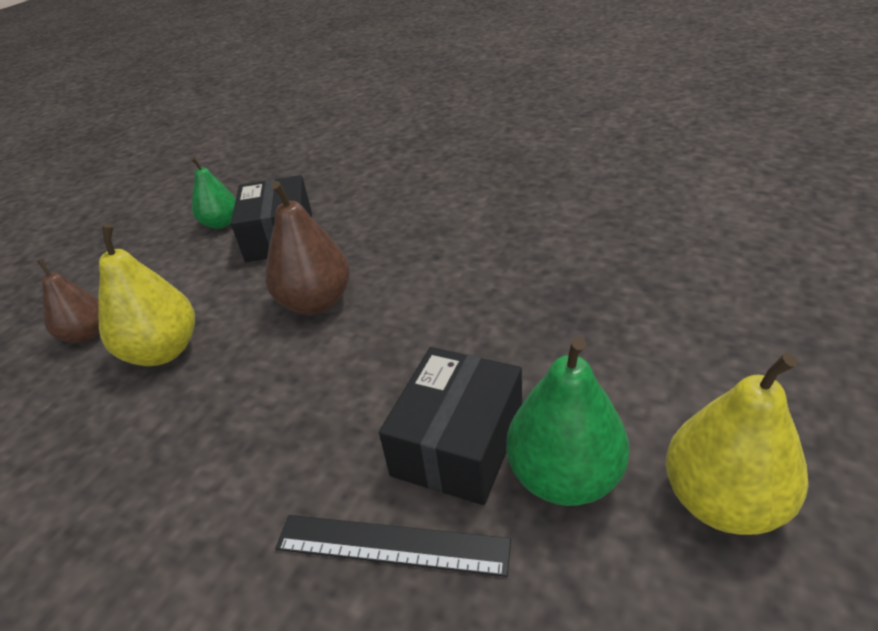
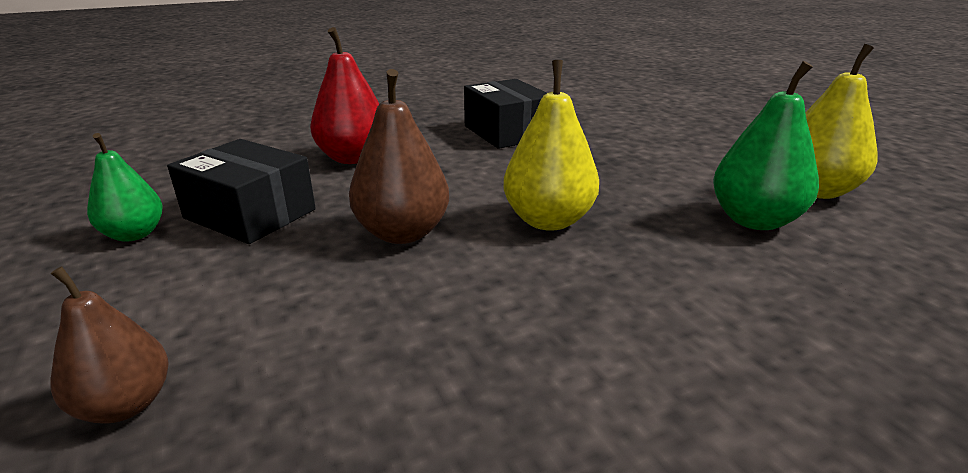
camera: 55 degrees left, 10 degrees down
yellow pear [98,224,195,366] -> yellow pear moved to [503,60,599,231]
black ruler [275,515,511,577] -> none
black box [379,347,522,505] -> black box moved to [464,79,547,149]
none -> red pear [310,27,379,164]

